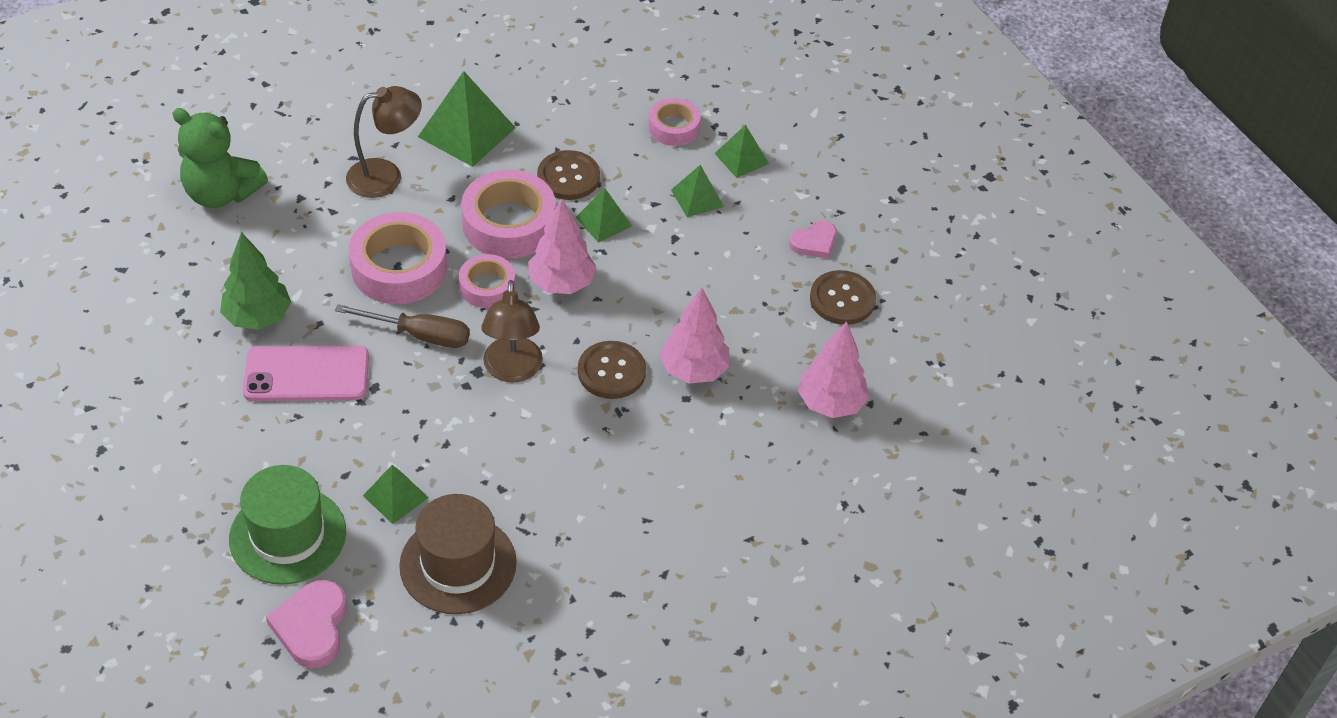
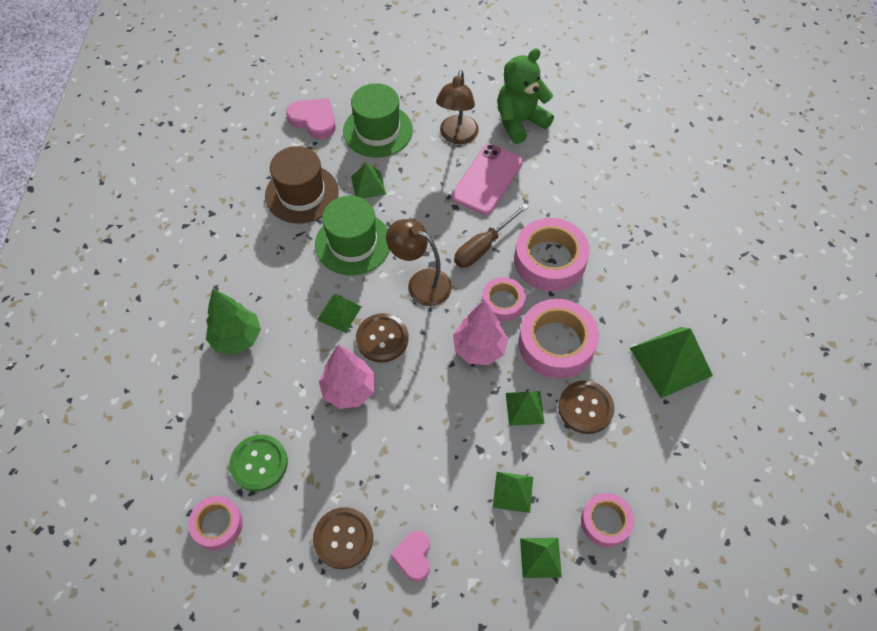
camera: 125 degrees right, 10 degrees up
green teddy bear [172,108,268,208] -> green teddy bear moved to [497,48,554,144]
green tree [220,232,291,330] -> green tree moved to [206,289,261,355]
brown lamp [346,86,422,198] -> brown lamp moved to [436,70,479,144]
pink tree [798,321,869,418] -> green button [229,435,288,492]
none -> pink tape [188,496,243,550]
none -> green hat [315,196,390,276]
none -> green pyramid [317,294,362,333]

